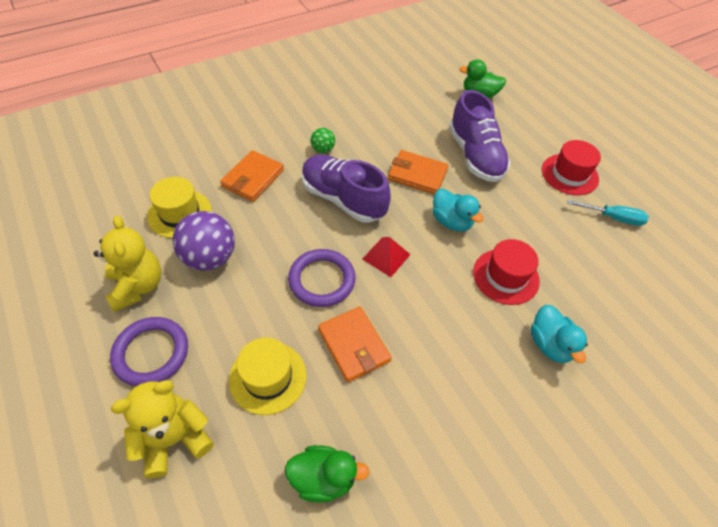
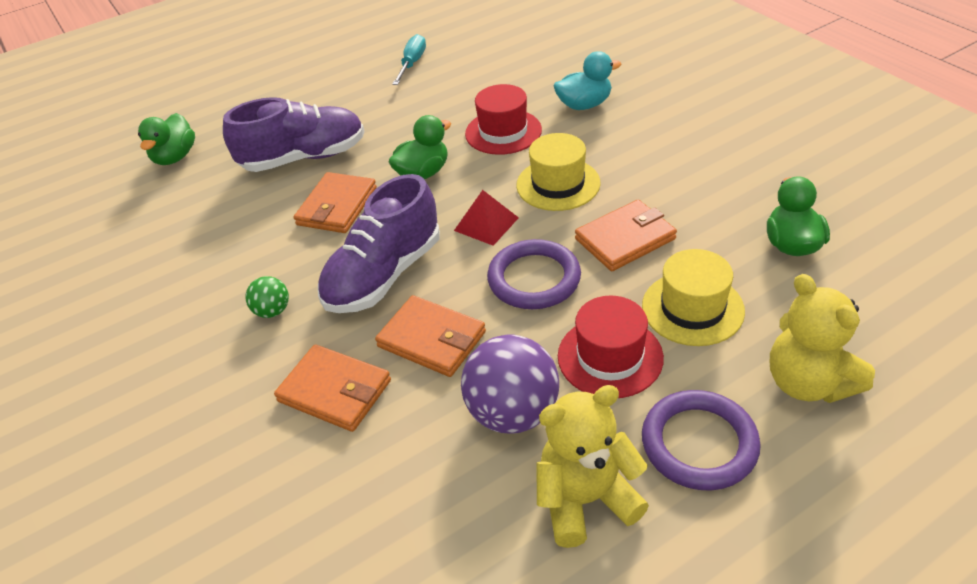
camera: 85 degrees left, 10 degrees down
yellow hat [147,177,212,238] -> yellow hat moved to [516,133,600,211]
turquoise duck [433,189,484,231] -> green duck [389,115,451,179]
red hat [542,140,601,195] -> red hat moved to [558,295,664,398]
none -> orange wallet [375,295,486,377]

